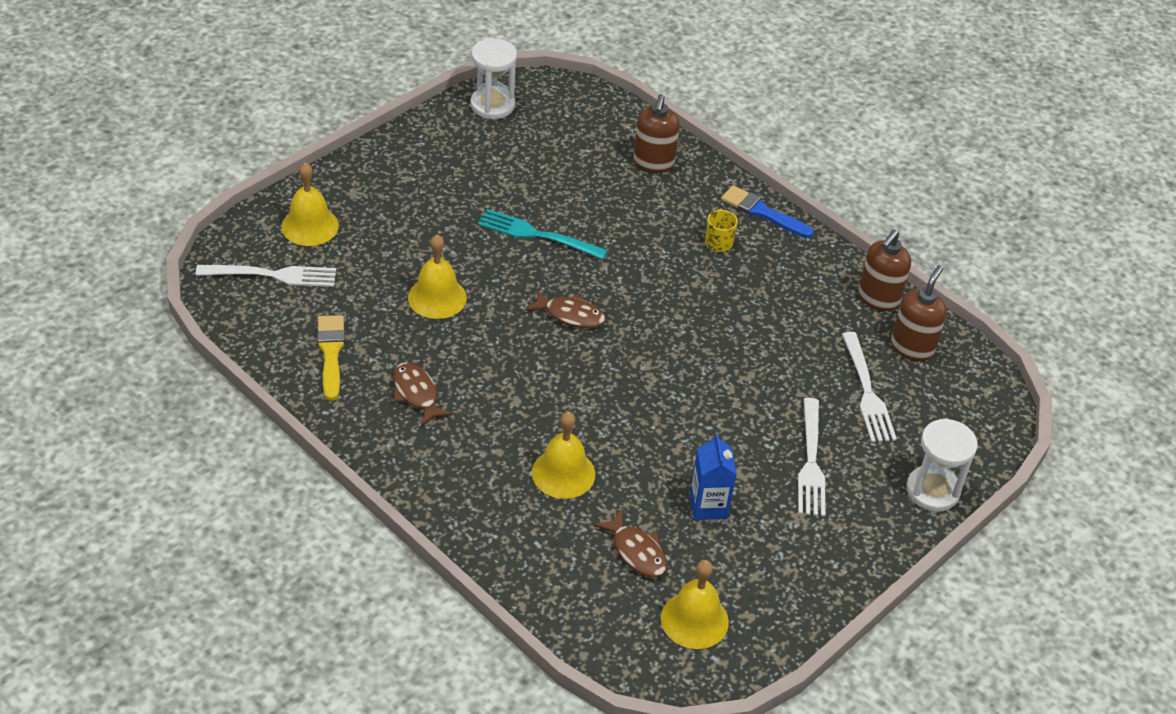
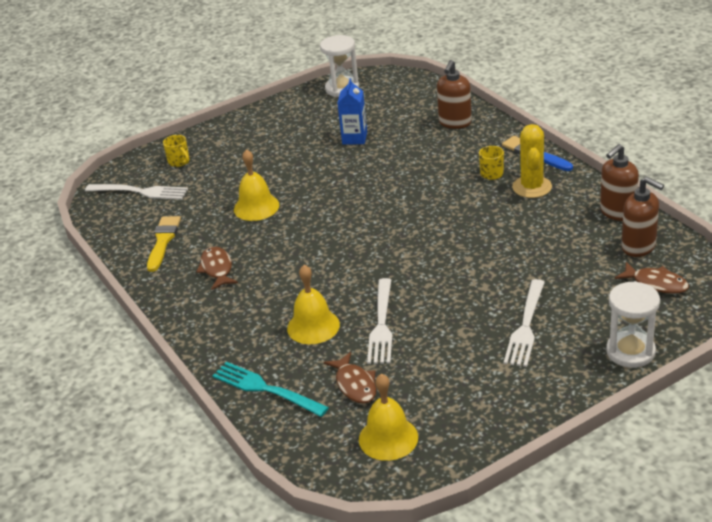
camera: 20 degrees right, 10 degrees down
yellow bell [281,162,339,246] -> yellow mug [163,135,190,167]
turquoise fork [478,209,608,260] -> turquoise fork moved to [212,362,329,417]
brown fish [525,289,606,328] -> brown fish moved to [615,262,689,294]
blue carton [690,433,737,520] -> blue carton moved to [337,78,367,145]
white fork [842,332,897,442] -> white fork moved to [367,278,392,364]
brown soap dispenser [891,265,947,361] -> brown soap dispenser turned 90 degrees clockwise [621,177,664,257]
none -> yellow cactus [512,124,552,198]

